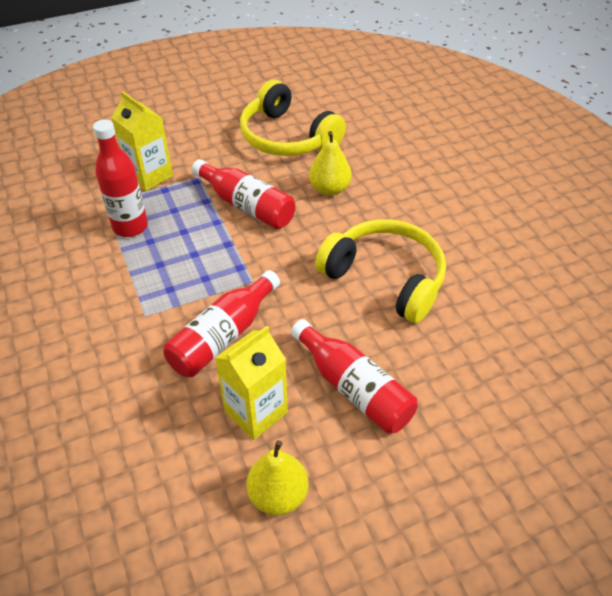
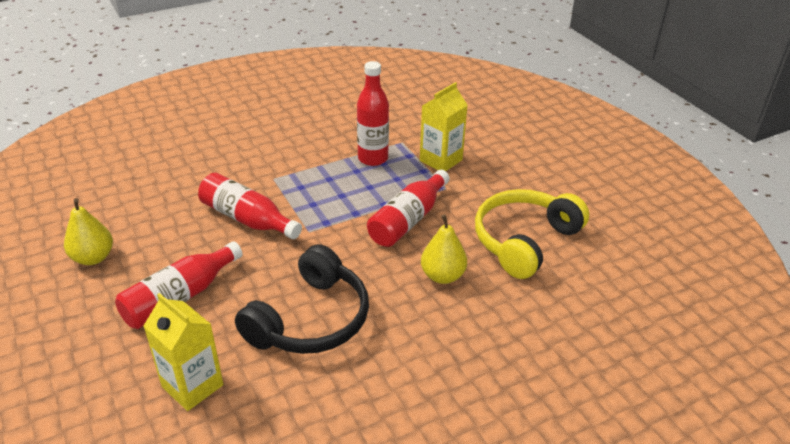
camera: 85 degrees right, 10 degrees down
yellow carton [215,326,288,440] -> yellow carton moved to [144,293,224,411]
yellow headphones [315,219,446,323] -> black headphones [235,244,369,354]

